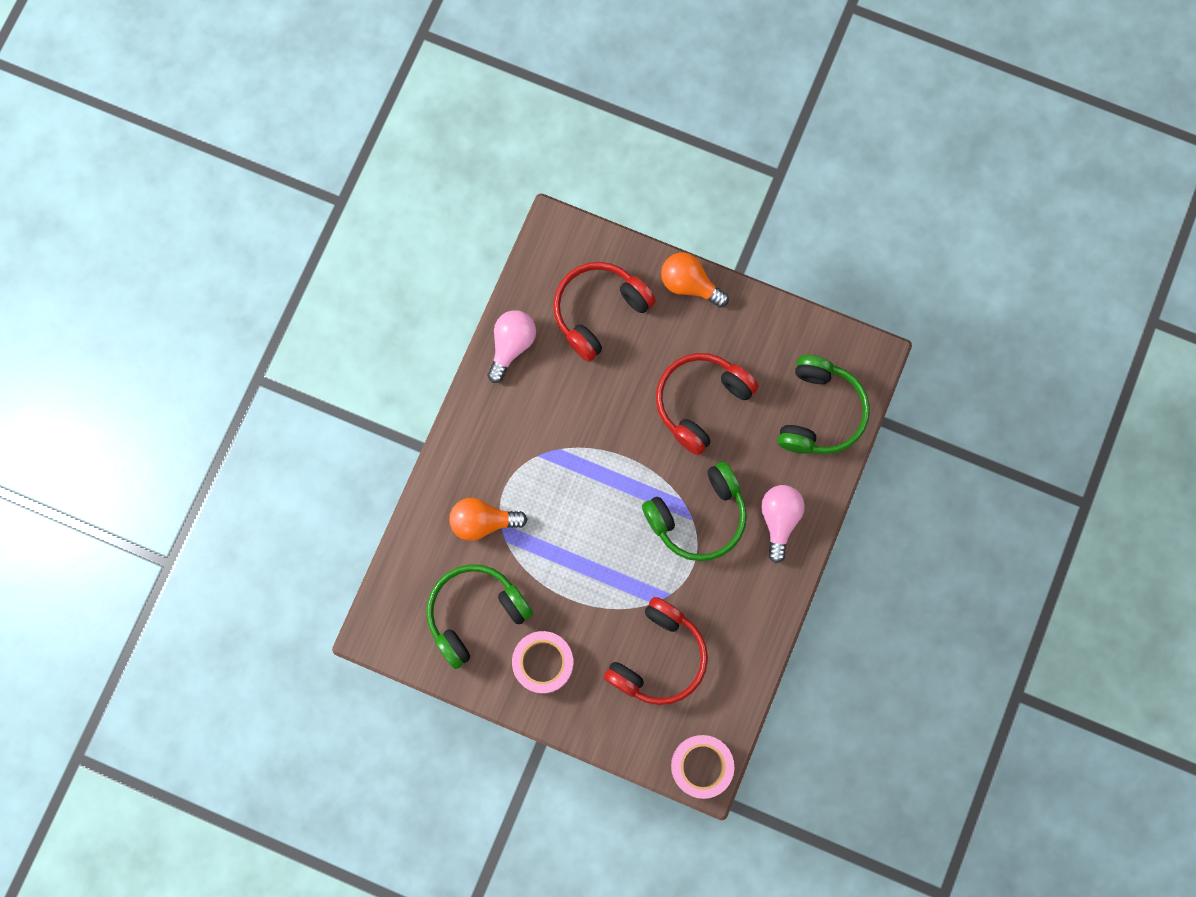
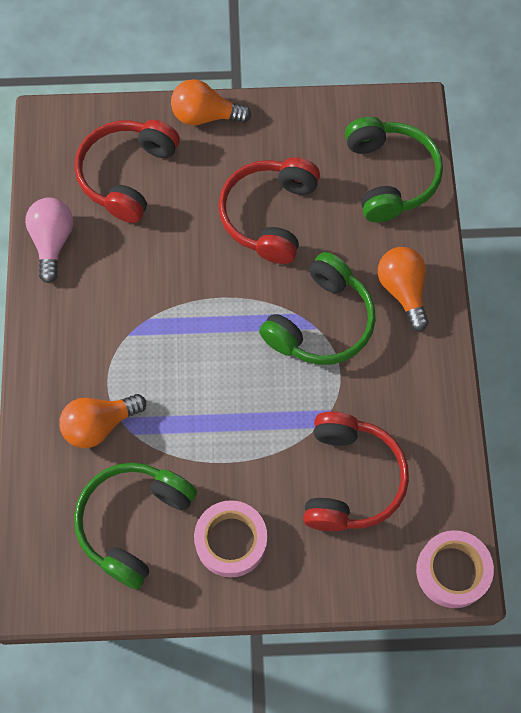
camera: 25 degrees left, 10 degrees down
pink light bulb [761,485,805,563] -> orange light bulb [378,247,429,331]

